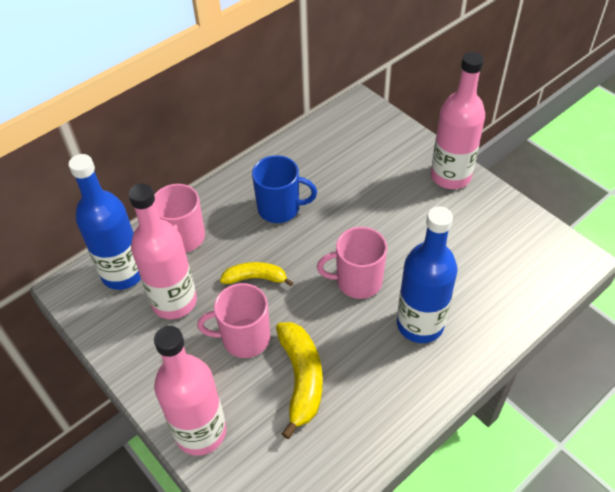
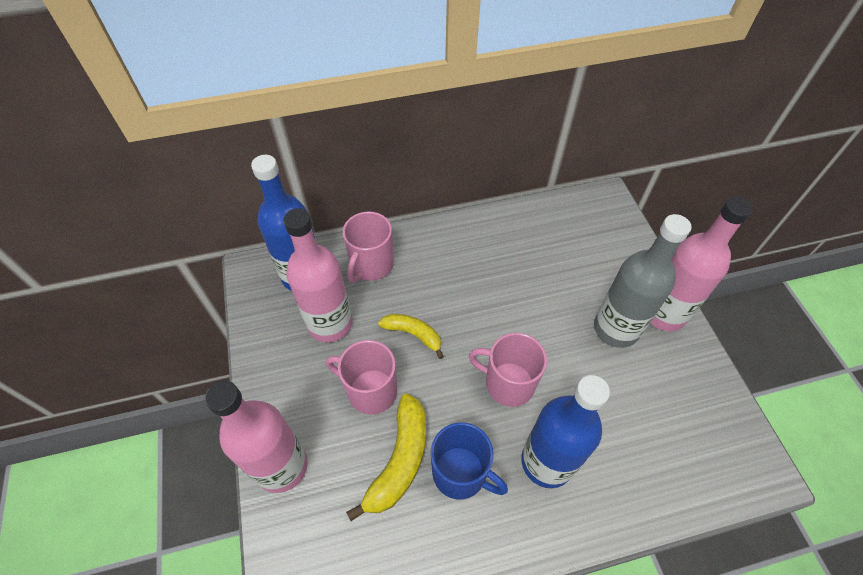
camera: 25 degrees right, 5 degrees up
blue mug [252,155,317,223] -> blue mug moved to [431,422,508,500]
none -> grey bottle [594,214,692,348]

